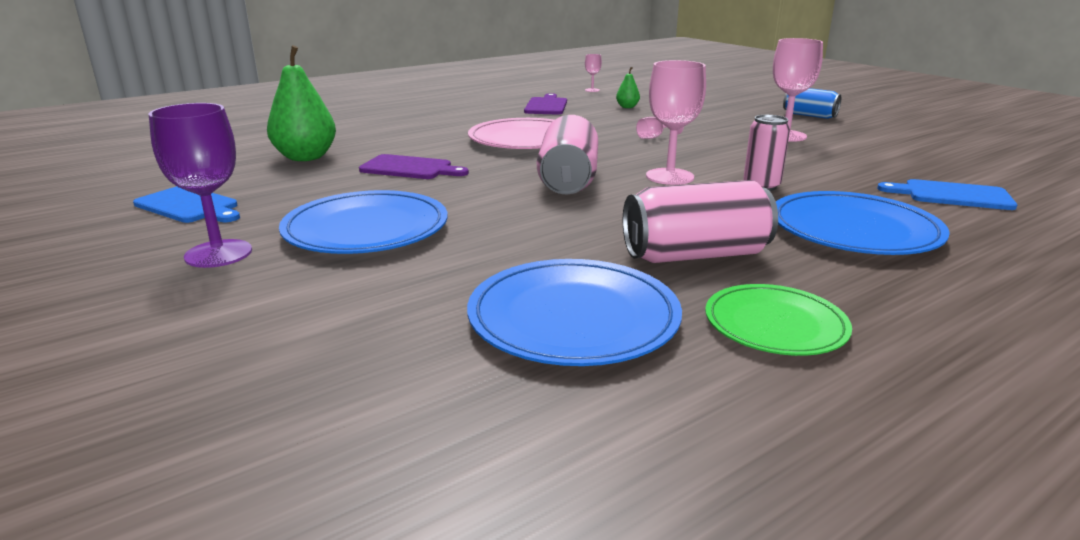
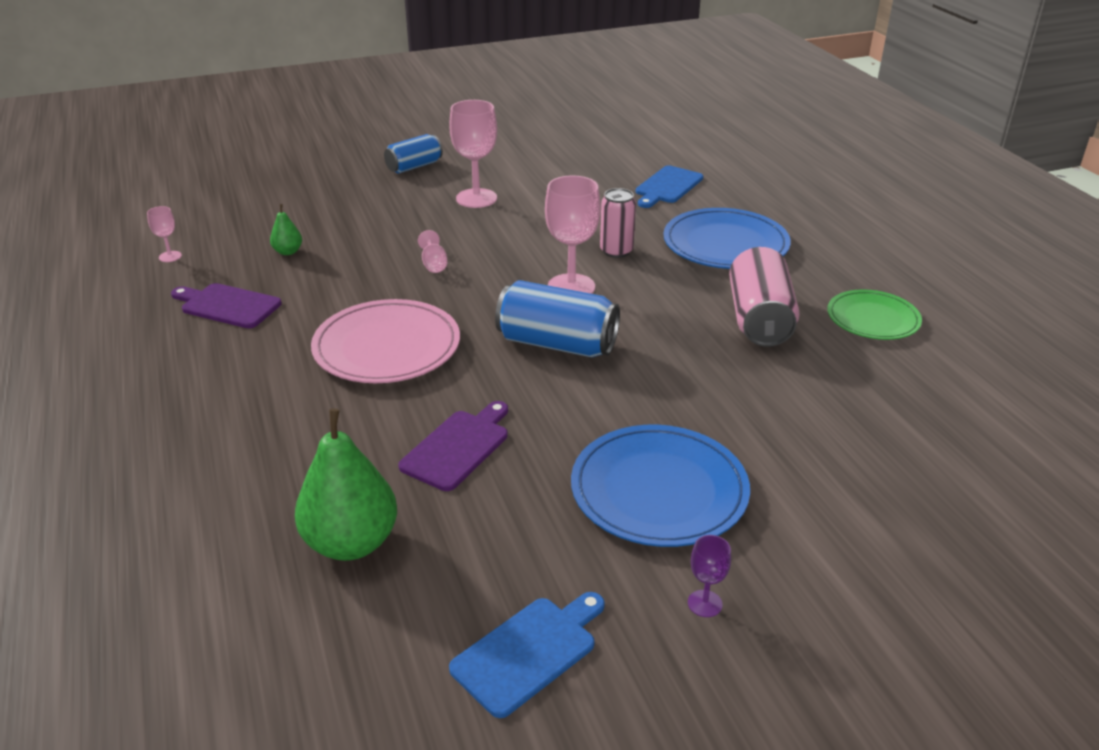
camera: 75 degrees left, 10 degrees up
purple goblet [148,103,252,268] -> purple goblet [688,535,731,617], size x0.48
blue plate [467,259,682,366] -> none
pink can [537,115,598,194] -> blue can [495,280,620,358]

